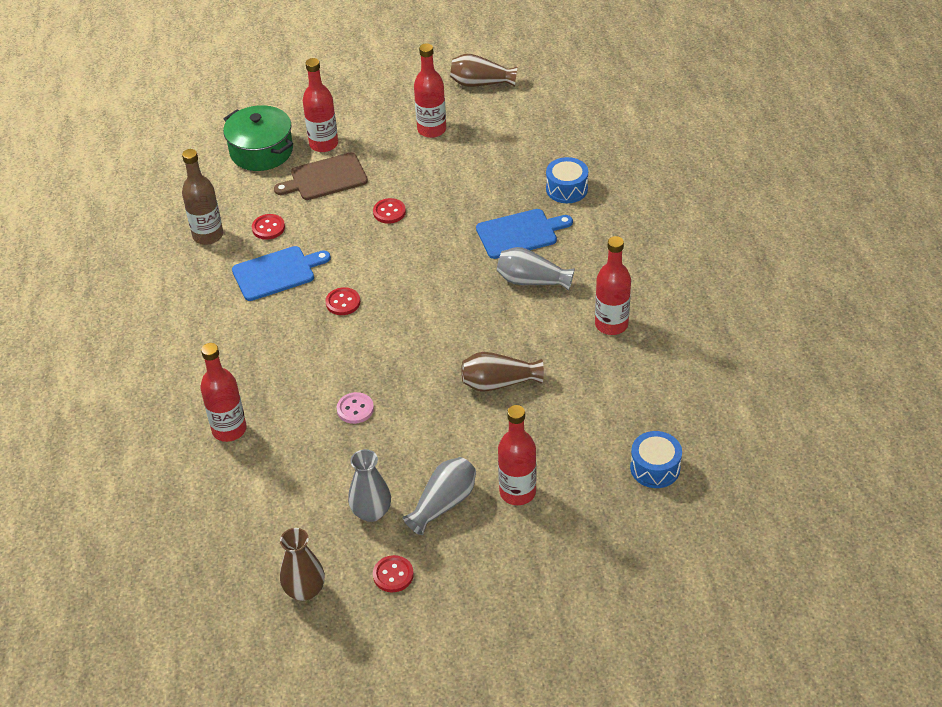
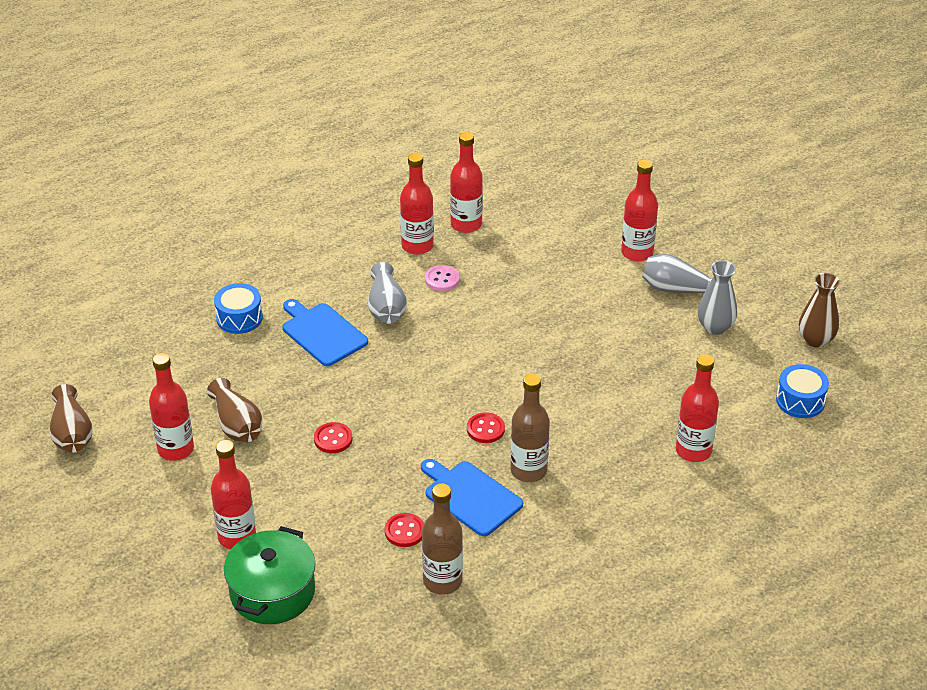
camera: 115 degrees left, 5 degrees down
brown cutting board [274,153,368,200] -> none
pink button [337,392,374,424] -> pink button moved to [425,265,460,291]
red button [373,555,414,592] -> none
brown vase [461,352,544,392] -> brown vase moved to [207,378,263,442]
blue drum [630,431,682,488] -> blue drum moved to [776,364,829,418]
none -> red bottle [450,132,483,233]
none -> brown bottle [511,374,550,482]

